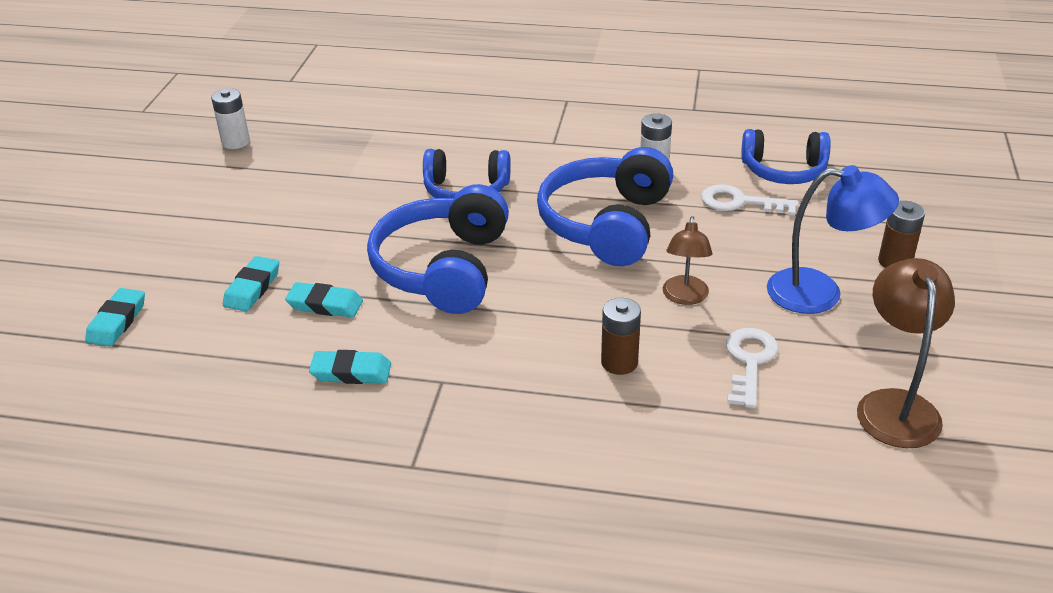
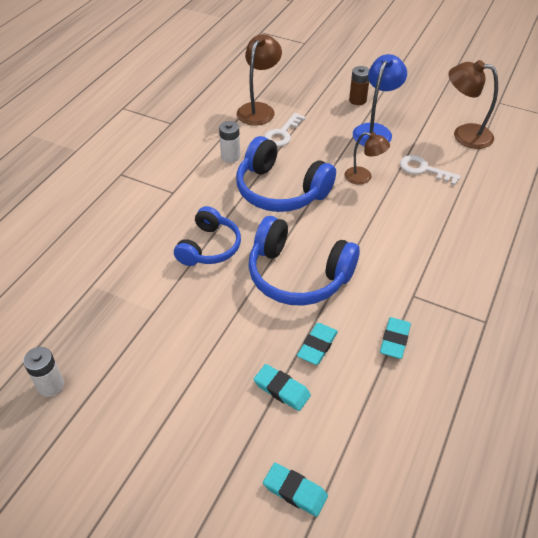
camera: 75 degrees left, 10 degrees up
brown battery [601,298,641,375] -> none
blue headphones [741,129,831,184] -> brown lamp [237,34,282,126]

